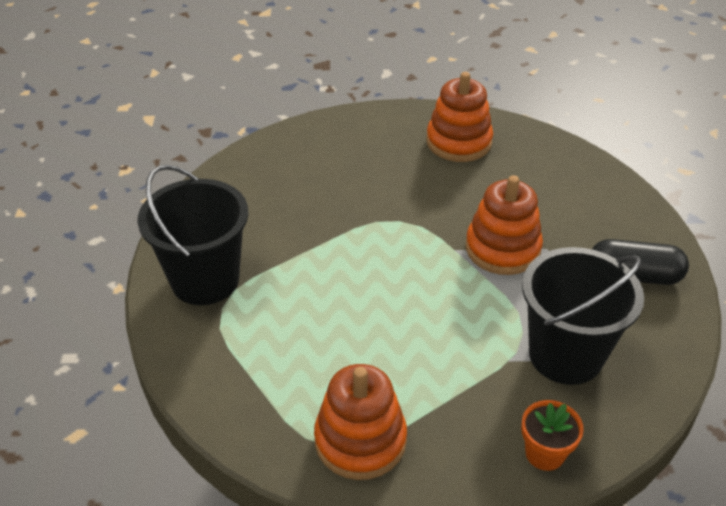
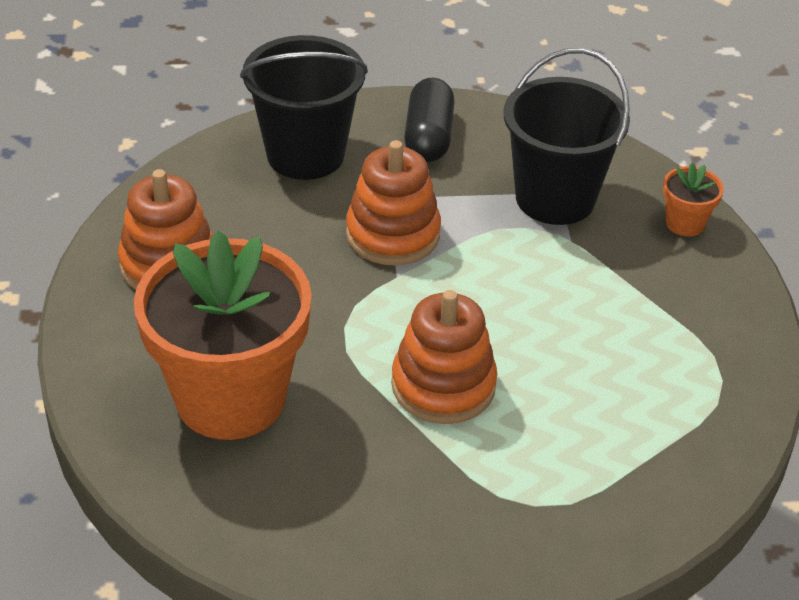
camera: 95 degrees left, 0 degrees up
black bucket [137,165,248,305] -> black bucket moved to [240,35,368,180]
orange stacking toy [314,364,407,480] -> orange stacking toy moved to [391,290,497,424]
none -> orange flower pot [134,230,312,440]

